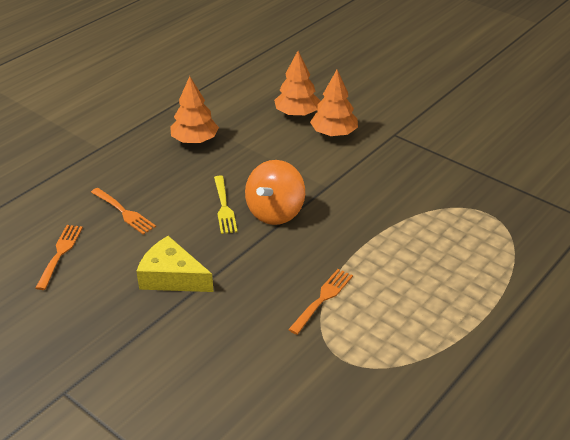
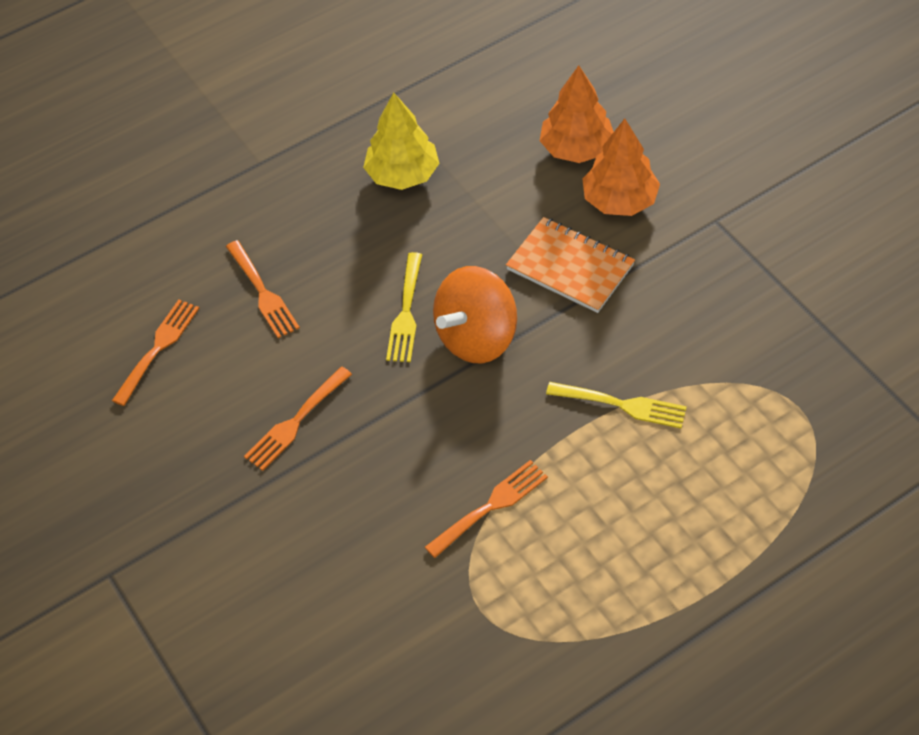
camera: 20 degrees right, 15 degrees up
yellow cheese [136,236,214,292] -> orange fork [244,367,352,471]
orange tree [170,76,219,144] -> yellow tree [363,92,440,190]
none -> orange notebook [506,217,635,313]
none -> yellow fork [546,382,687,428]

